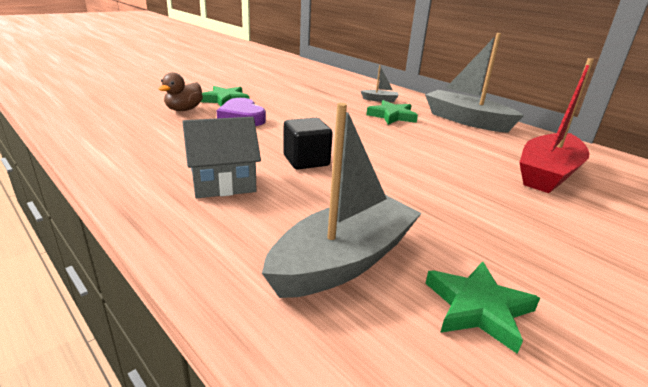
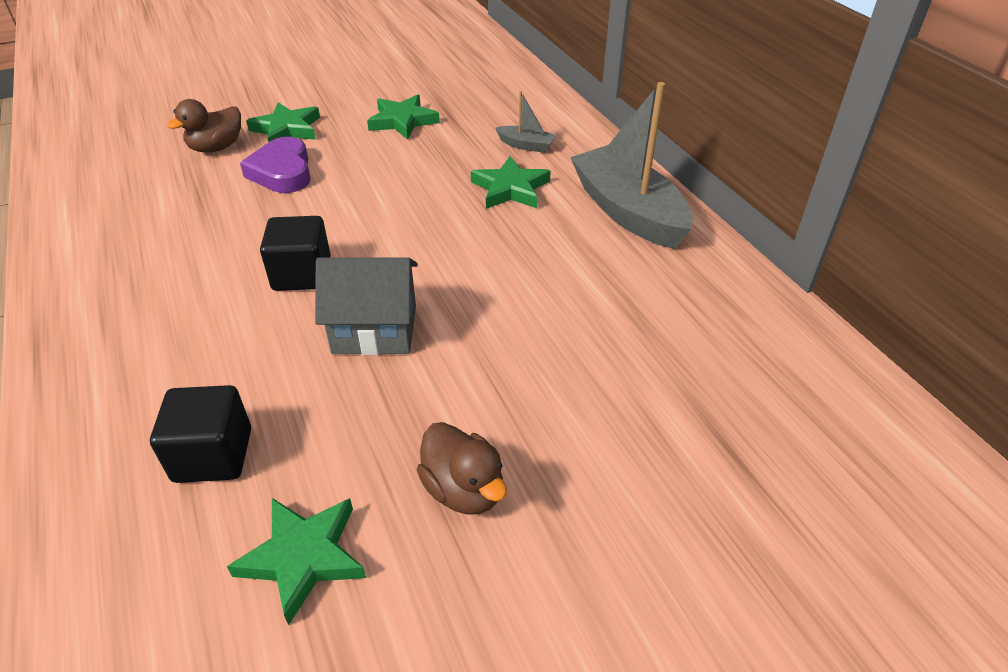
camera: 20 degrees right, 15 degrees up
grey house [182,117,261,198] -> grey house moved to [315,257,418,355]
grey boat [262,103,422,298] -> black cube [150,385,251,483]
red boat [519,58,594,193] -> none
none -> green star [367,95,440,140]
none -> brown duck [417,422,507,515]

